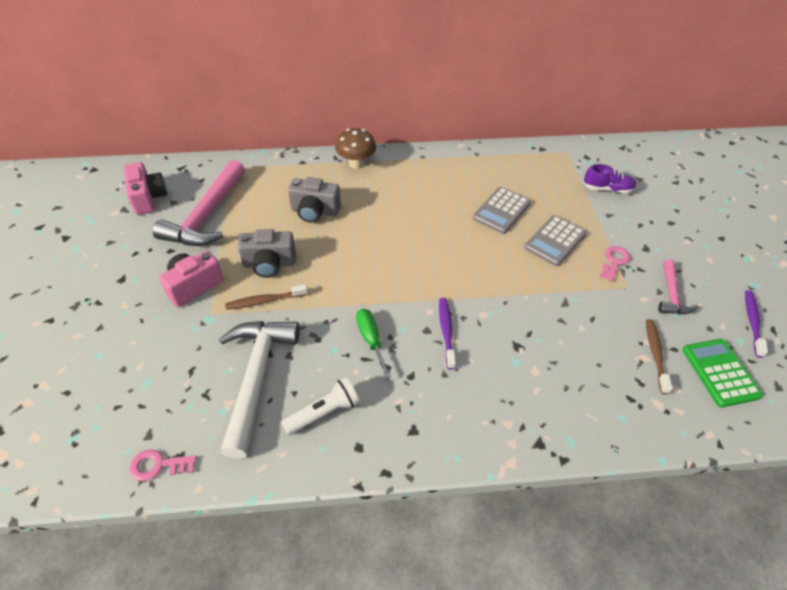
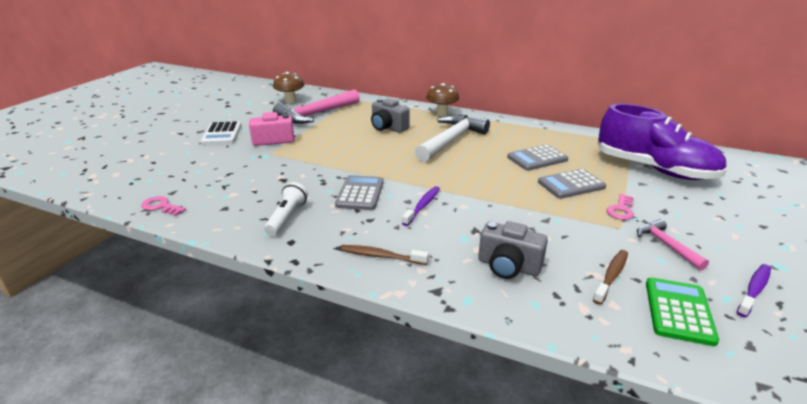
camera: 30 degrees right, 20 degrees down
pink camera [124,162,167,215] -> brown mushroom [273,72,304,103]
white hammer [219,321,300,459] -> white hammer moved to [415,115,490,162]
brown toothbrush [225,284,308,310] -> brown toothbrush moved to [341,245,429,265]
grey camera [238,229,296,278] -> grey camera moved to [478,221,548,279]
white flashlight [281,377,360,435] -> white flashlight turned 75 degrees counterclockwise [264,182,308,236]
green screwdriver [356,309,391,378] -> grey calculator [335,175,384,210]
purple shoe [583,164,637,194] -> purple shoe [597,104,727,180], size x2.33
pink key [600,246,630,281] -> pink key turned 150 degrees clockwise [607,194,634,220]
pink hammer [658,259,698,314] -> pink hammer turned 120 degrees clockwise [637,219,709,271]
none -> white calculator [201,121,241,144]

